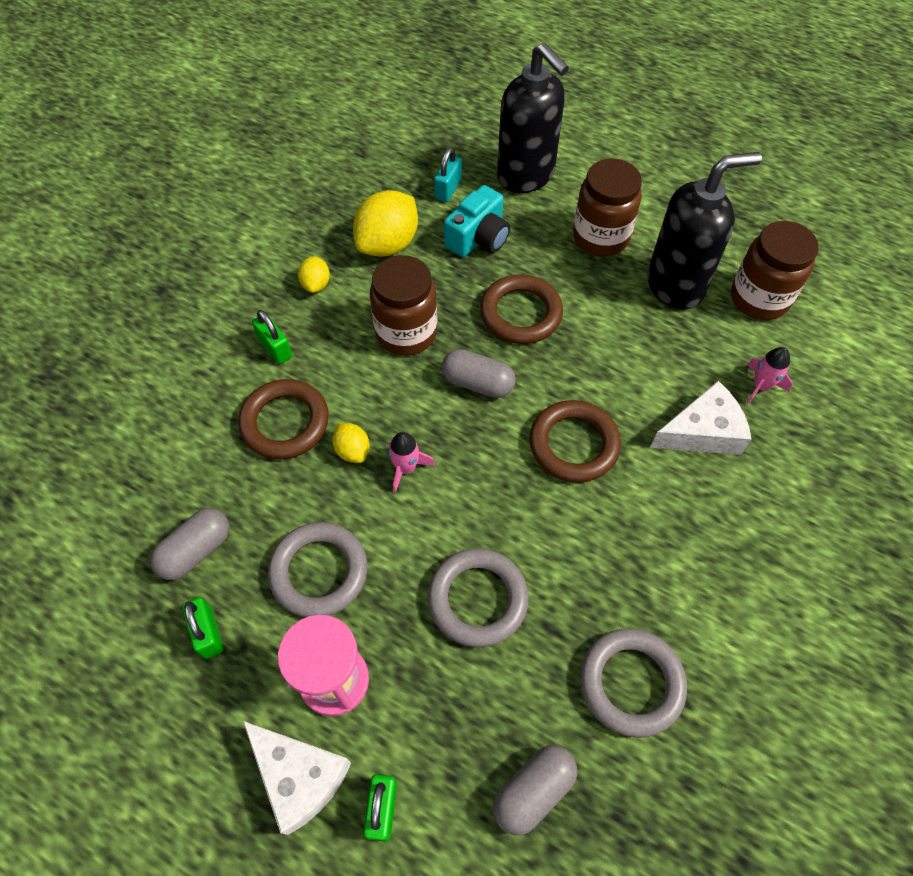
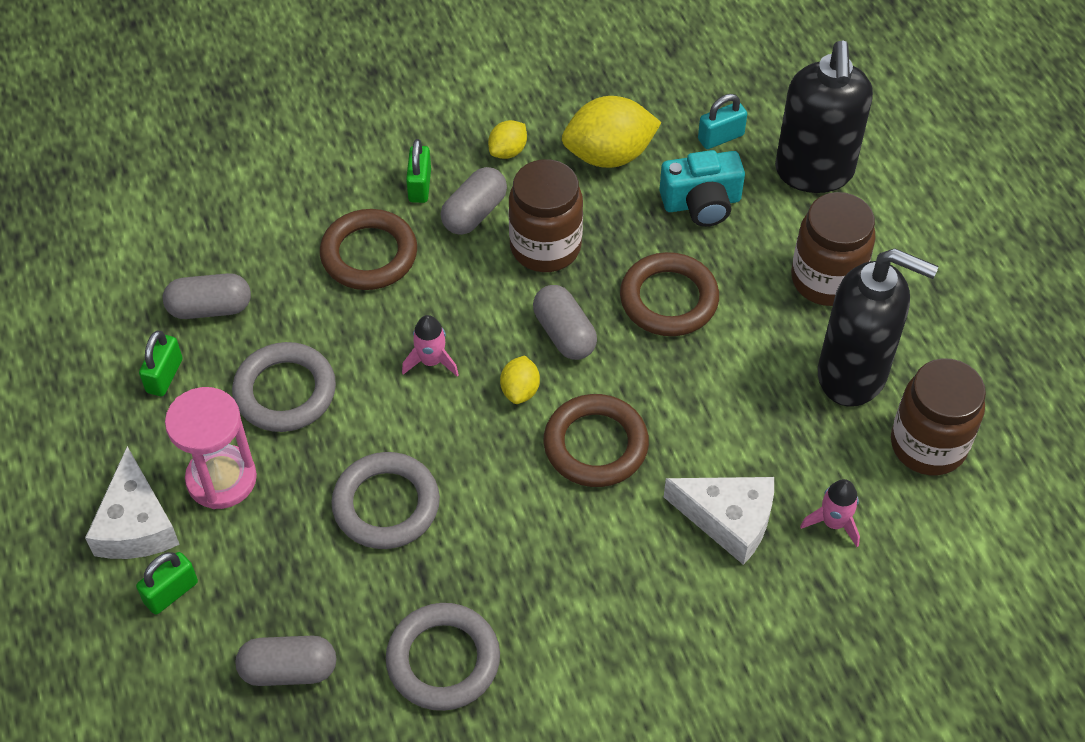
camera: 40 degrees right, 5 degrees down
yellow lemon [332,423,369,463] -> yellow lemon moved to [500,356,540,404]
none -> grey capsule [441,167,507,235]

